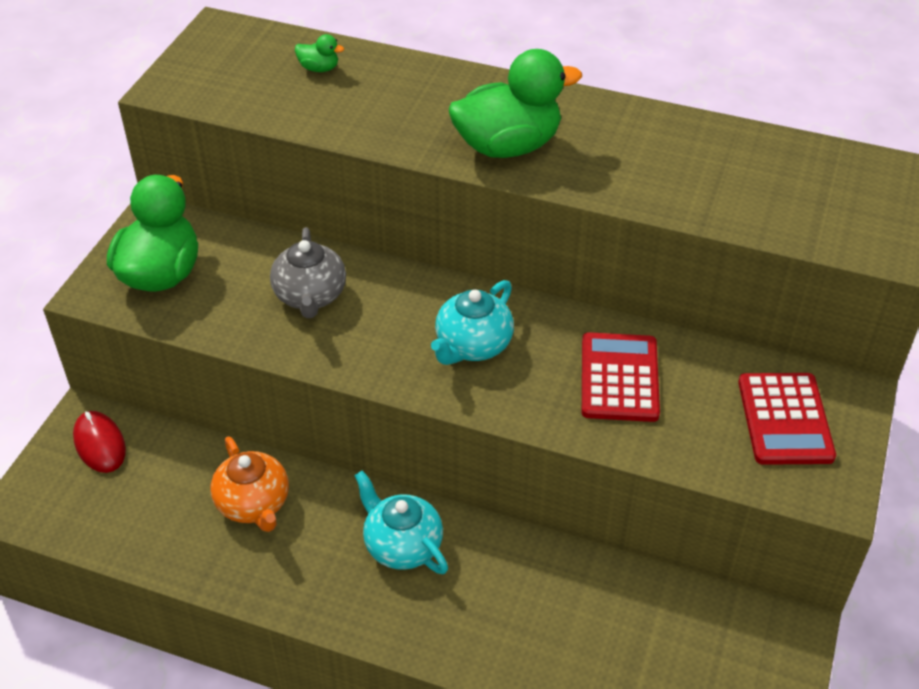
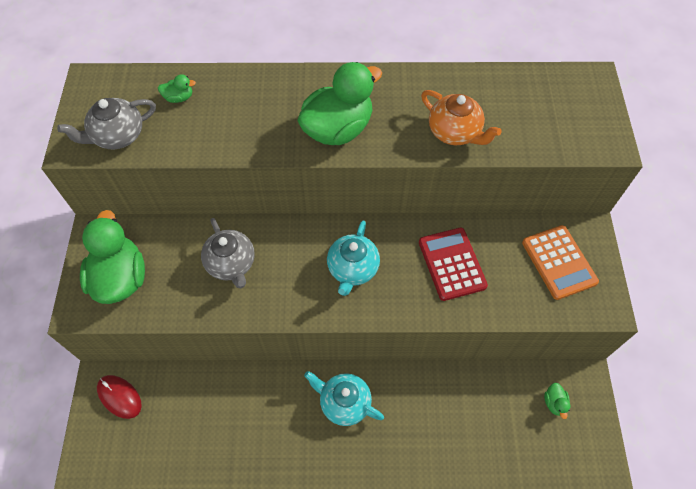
camera: 20 degrees left, 15 degrees up
orange teapot [211,436,289,532] -> orange teapot moved to [421,90,502,145]
red calculator [738,373,836,465] -> orange calculator [522,225,599,300]
none -> grey teapot [57,98,156,149]
none -> green duck [544,383,570,419]

